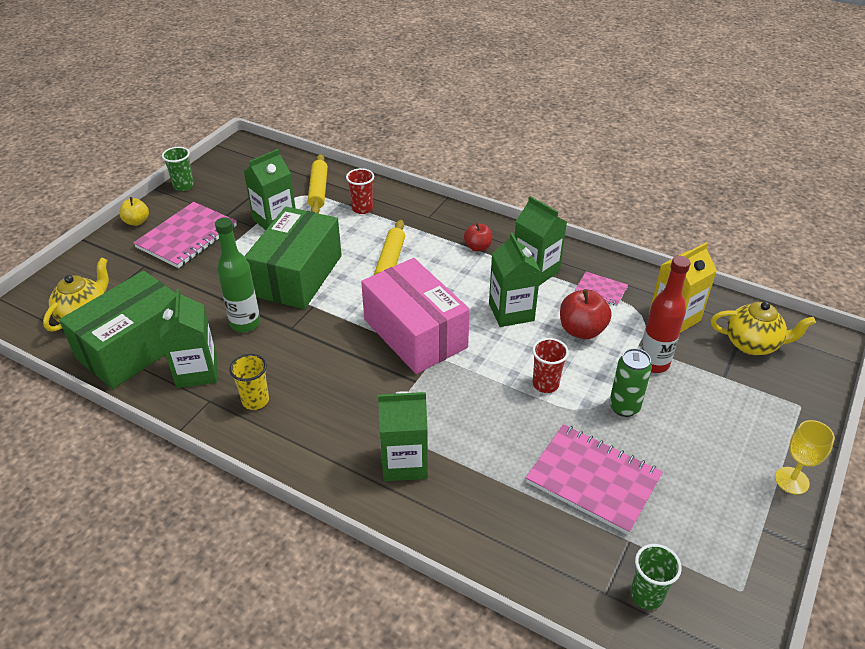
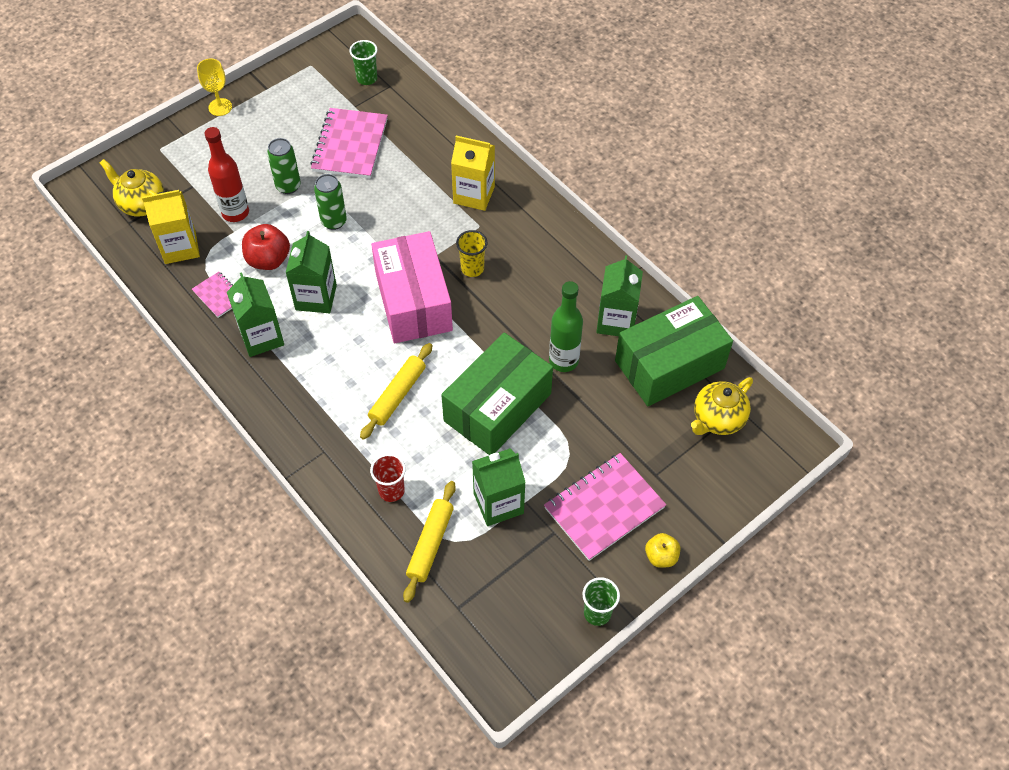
camera: 160 degrees left, 15 degrees up
yellow cup [229,354,269,410] -> yellow cup moved to [456,230,487,277]
green carton [378,391,428,481] -> yellow carton [451,136,495,211]
red apple [464,223,493,252] -> none
pink notebook [526,424,663,535] -> pink notebook turned 45 degrees clockwise [310,108,388,179]
red cup [532,338,569,393] -> green can [314,174,347,230]

